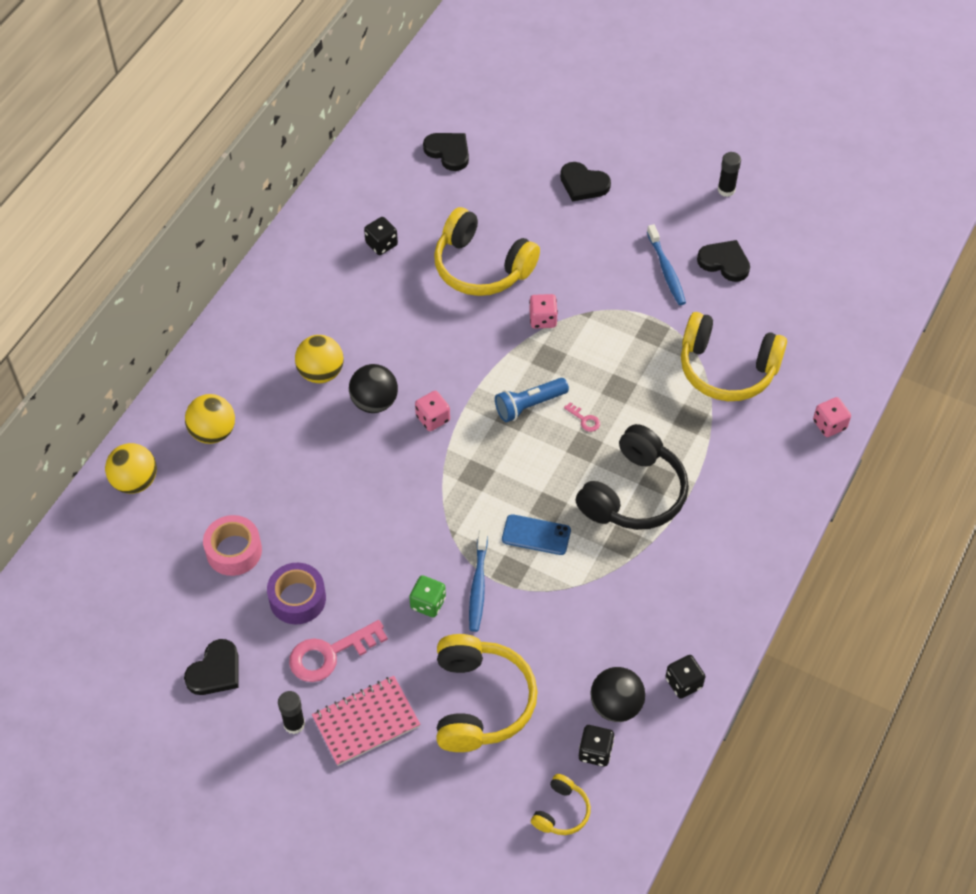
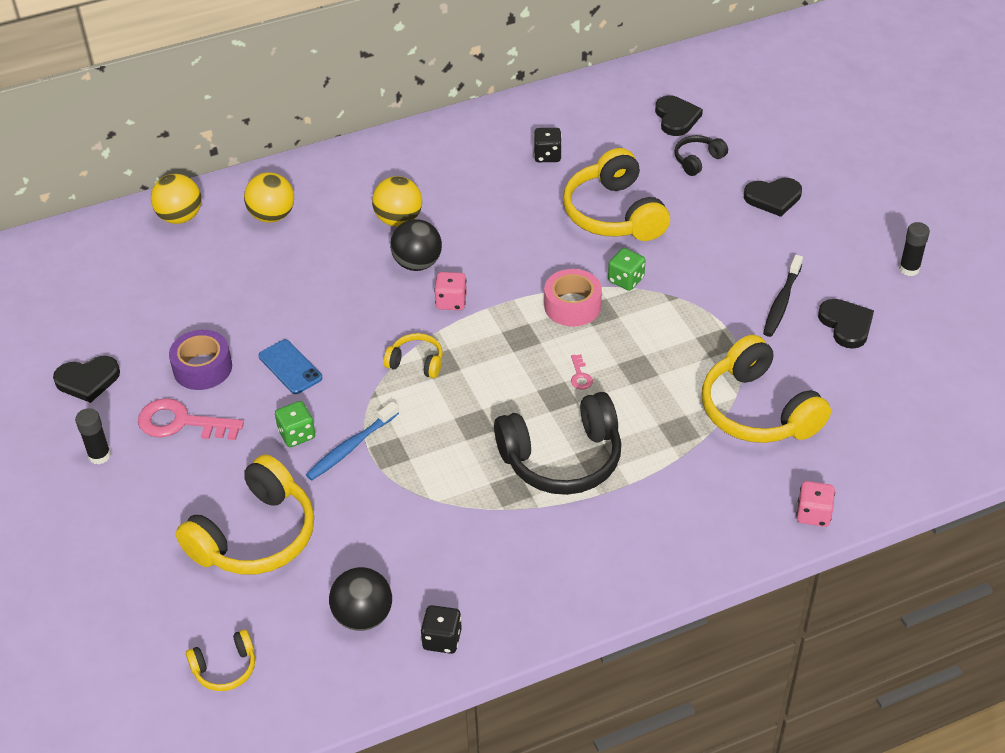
camera: 40 degrees right, 10 degrees down
pink tape [203,515,262,576] -> pink tape moved to [544,269,602,327]
pink notebook [312,676,420,766] -> none
blue flashlight [495,378,569,422] -> none
blue phone [502,514,571,555] -> blue phone moved to [259,339,322,394]
pink dice [529,294,558,328] -> green dice [608,248,645,291]
black heart [560,162,611,202] -> black heart turned 75 degrees counterclockwise [744,178,802,217]
black dice [579,725,614,767] -> none
blue toothbrush [647,224,686,305] -> black toothbrush [763,255,803,337]
none -> yellow headphones [384,333,443,378]
none -> black headphones [674,135,728,176]

